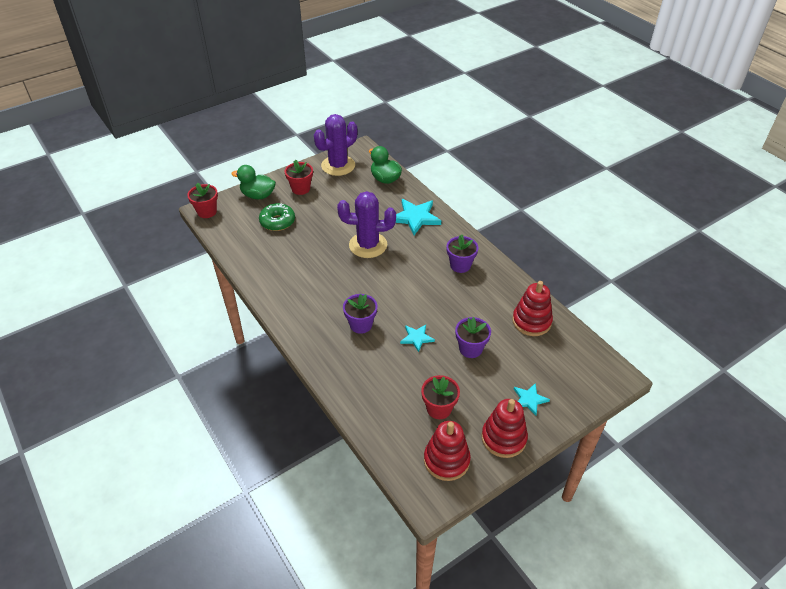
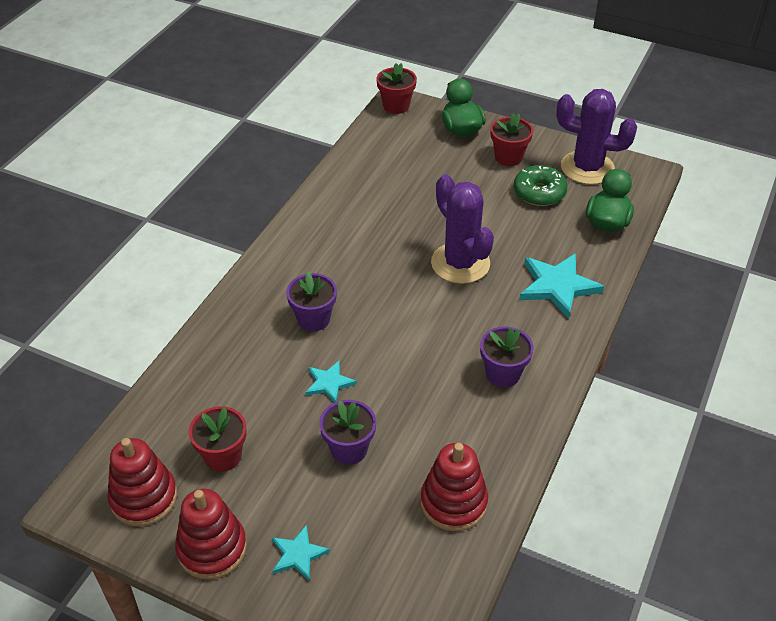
camera: 60 degrees right, 0 degrees up
green donut [259,203,295,231] -> green donut moved to [514,165,568,206]

